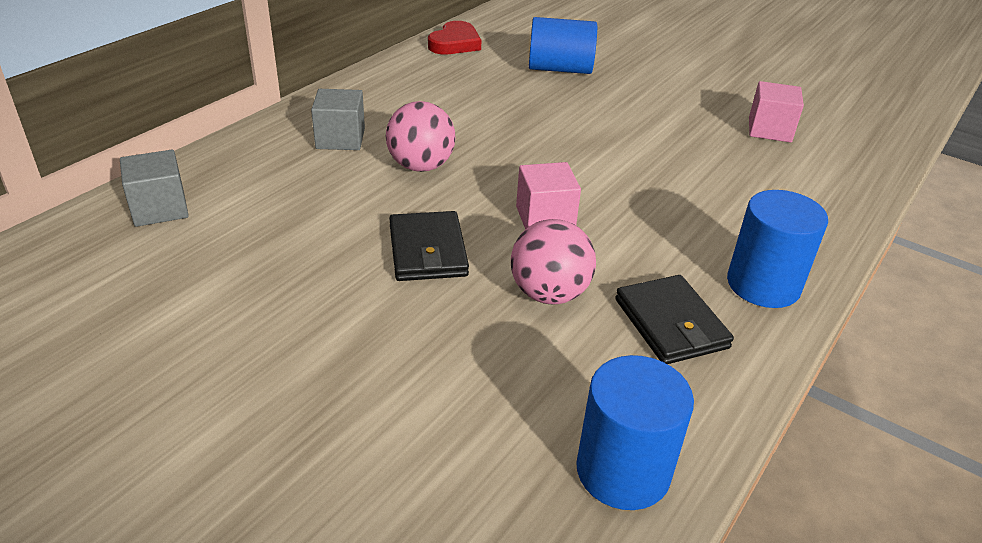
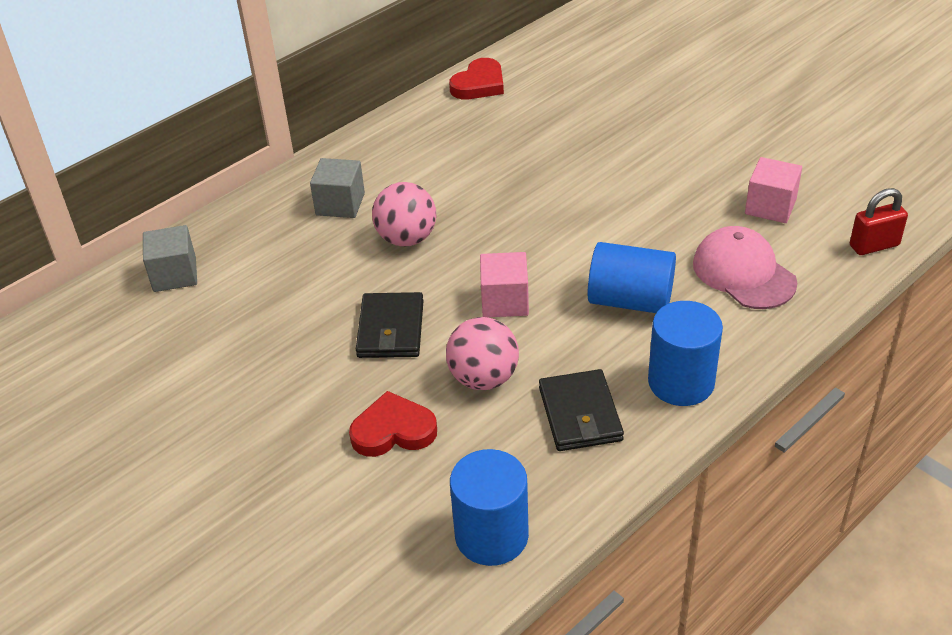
camera: 15 degrees right, 5 degrees up
blue cylinder [529,17,597,74] -> blue cylinder moved to [588,242,676,313]
none -> red heart [349,391,437,457]
none -> pink cap [693,226,797,309]
none -> red padlock [850,188,908,255]

